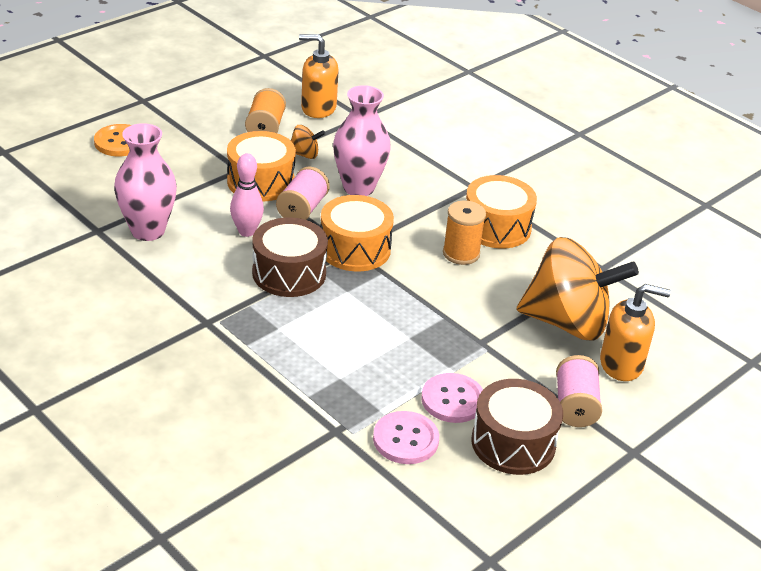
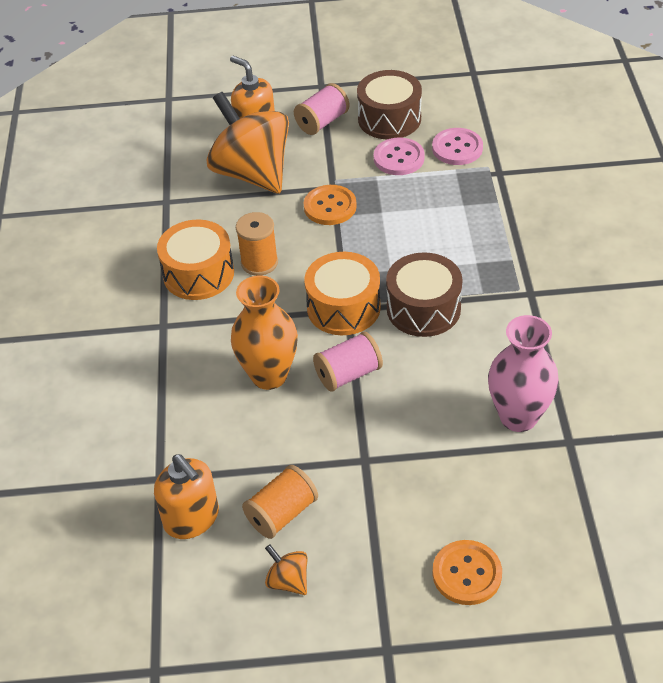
camera: 135 degrees left, 10 degrees up
orange drum [227,131,296,202] -> none
pink bowling pin [230,153,264,237] -> none
orange spinning top [291,125,325,159] -> orange spinning top moved to [265,544,308,595]
pink vase [333,85,391,196] -> orange vase [231,275,298,390]
none -> orange button [304,185,357,225]

